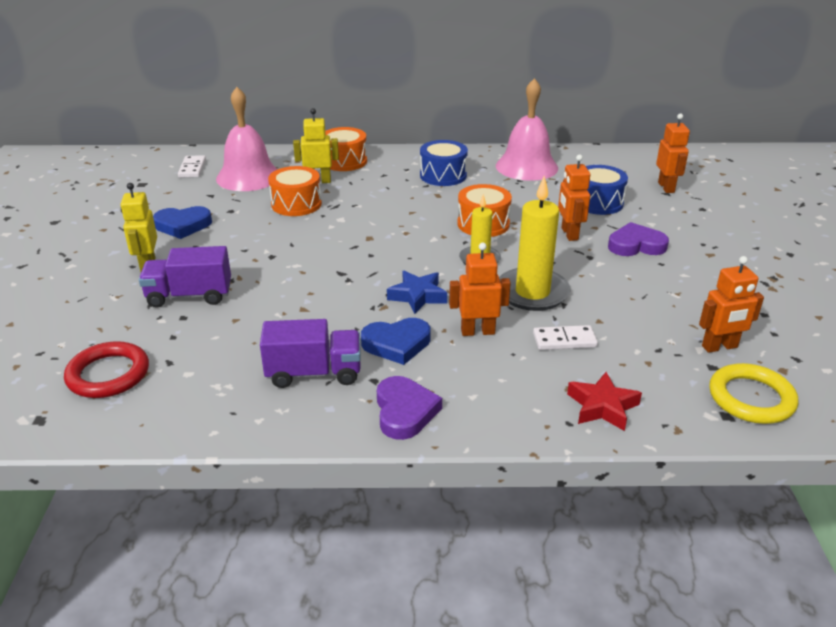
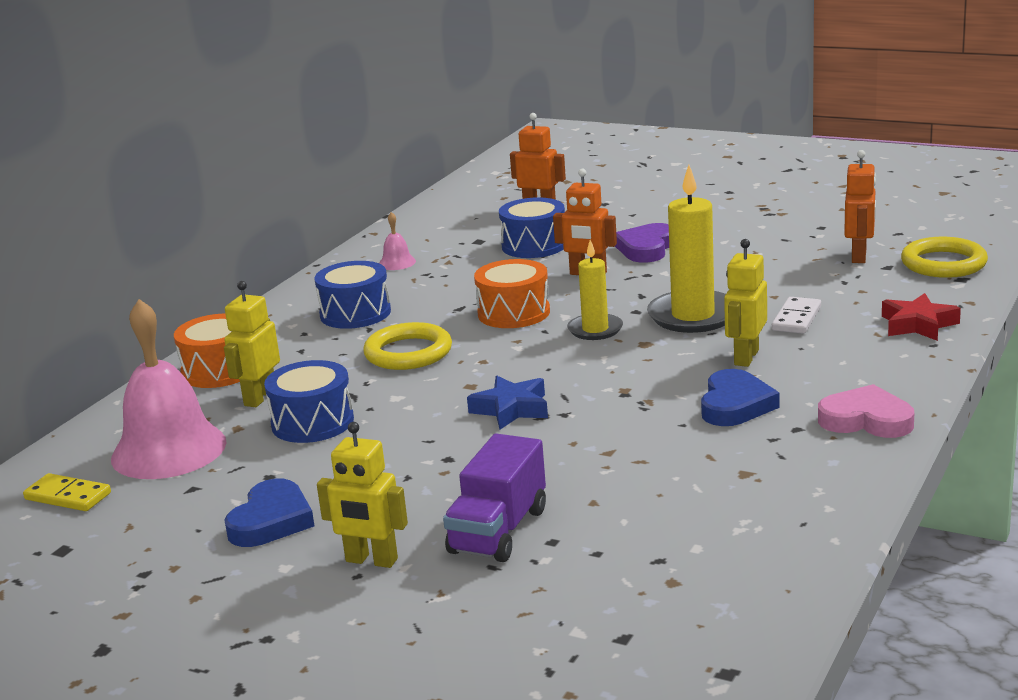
camera: 60 degrees left, 10 degrees down
red ring [64,341,149,398] -> none
white domino [178,155,206,178] -> yellow domino [23,473,111,511]
purple truck [260,319,361,388] -> none
orange drum [268,166,322,216] -> blue drum [264,360,354,443]
purple heart [377,376,442,440] -> pink heart [818,384,914,438]
blue star [387,271,447,314] -> blue star moved to [467,376,548,429]
orange robot [449,243,511,336] -> yellow robot [724,239,767,367]
pink bell [496,78,558,181] -> pink bell [379,212,416,270], size x0.42
none -> yellow ring [363,322,452,370]

